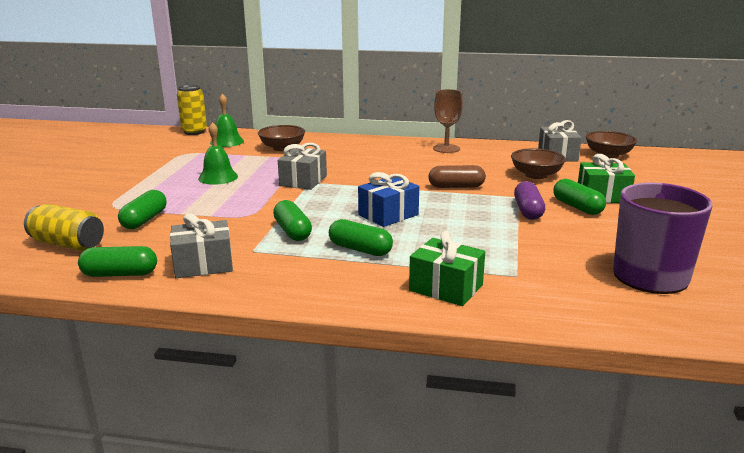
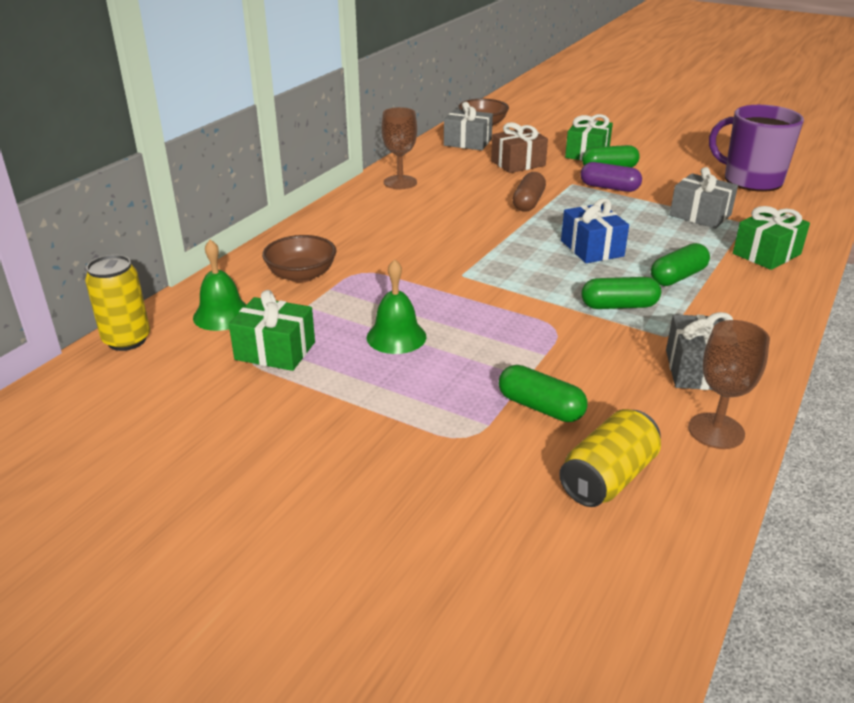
camera: 70 degrees left, 10 degrees up
green capsule [78,246,157,277] -> brown goblet [688,320,770,449]
grey gift [278,143,327,190] -> grey gift moved to [670,167,738,229]
brown bowl [511,148,566,179] -> brown gift [491,122,548,173]
none -> green gift [229,290,315,371]

